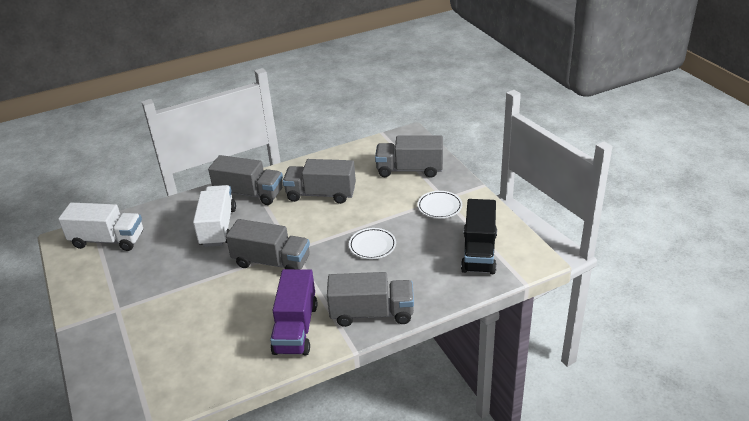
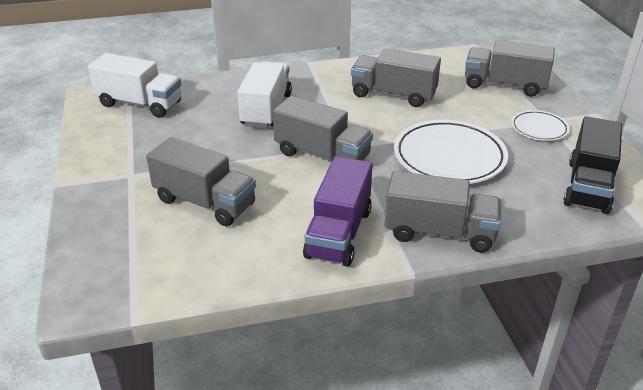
camera: 10 degrees right, 0 degrees up
grey truck [208,155,283,205] -> grey truck moved to [146,137,256,226]
white plate [349,228,396,259] -> white plate [394,120,508,184], size x1.88

